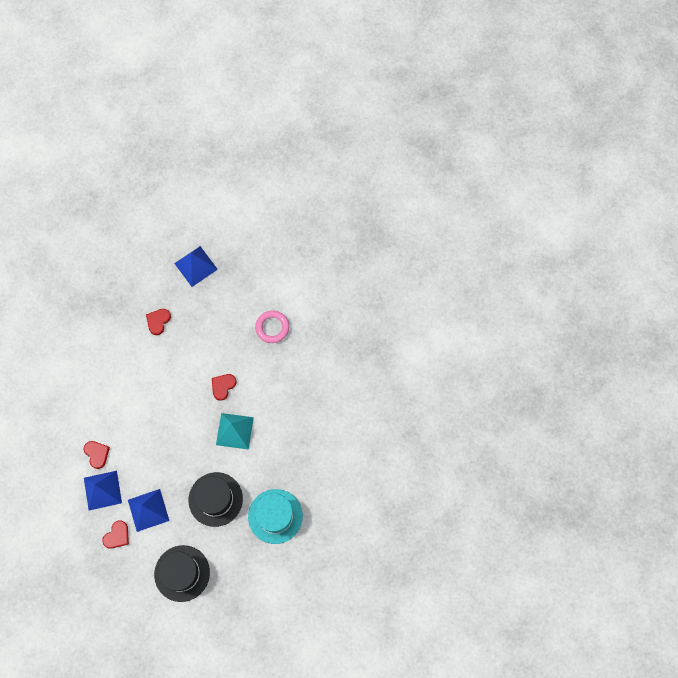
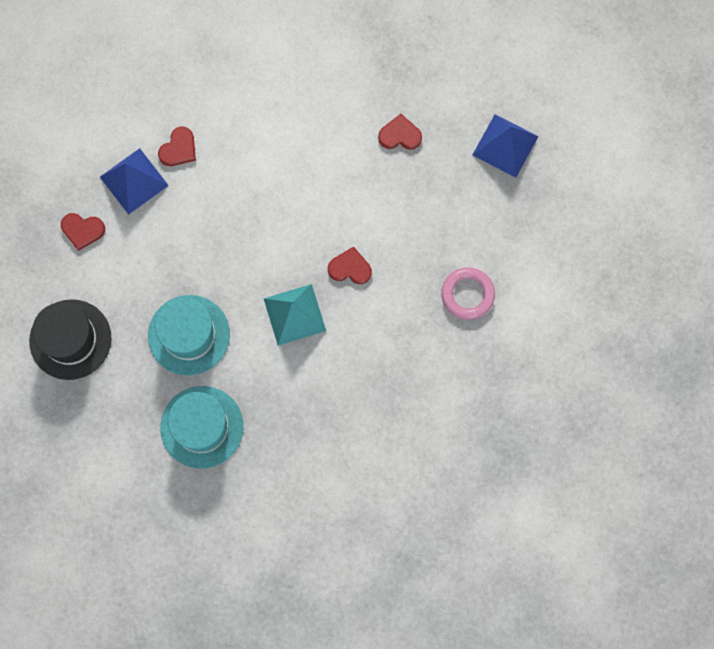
camera: 65 degrees right, 5 degrees up
blue pyramid [128,489,169,532] -> none
black hat [189,472,243,527] -> turquoise hat [148,295,230,375]

